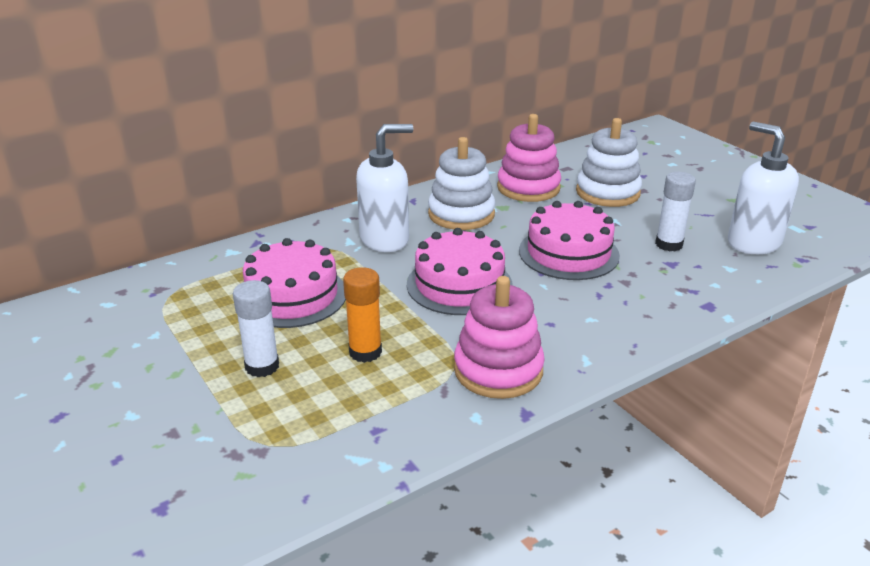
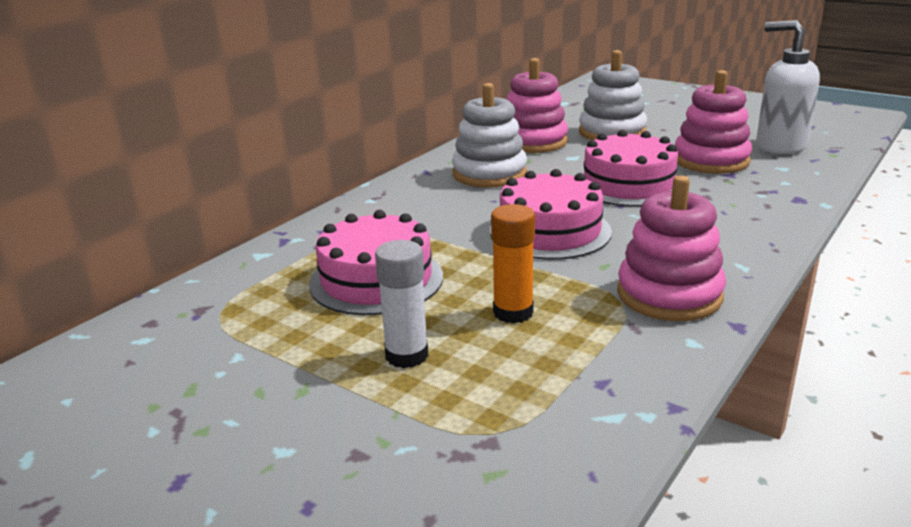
camera: 20 degrees left, 5 degrees down
white soap dispenser [356,124,414,252] -> none
white glue stick [655,172,696,251] -> pink stacking toy [675,70,752,174]

